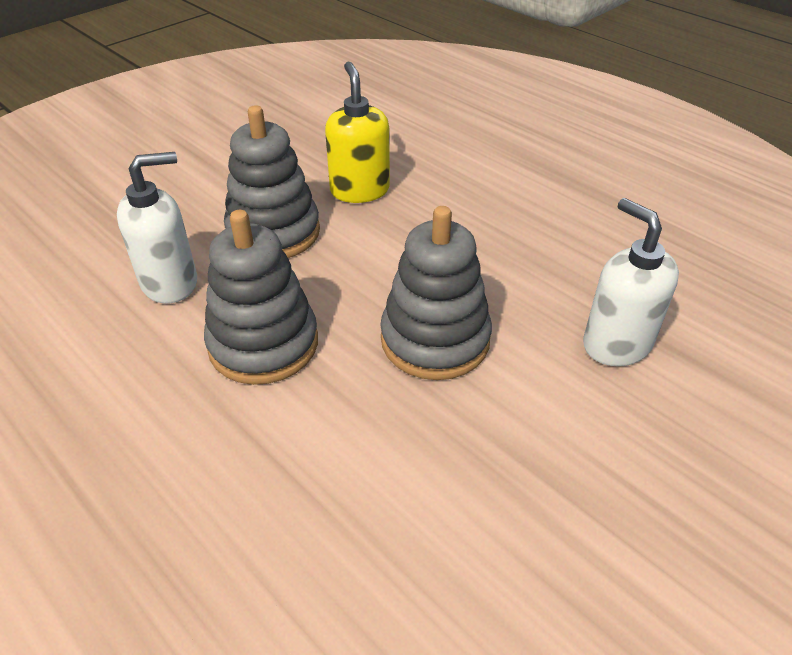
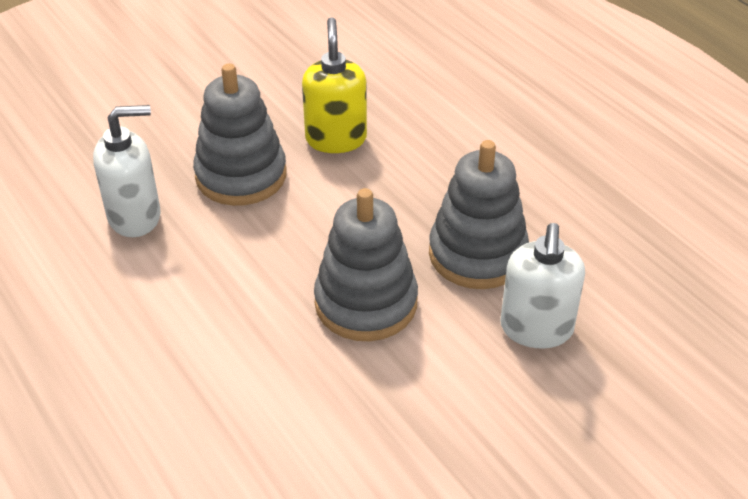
camera: 10 degrees right, 0 degrees up
grey stacking toy [204,210,318,385] -> grey stacking toy moved to [429,140,529,289]
white soap dispenser [583,198,679,366] -> white soap dispenser turned 150 degrees counterclockwise [500,223,585,349]

